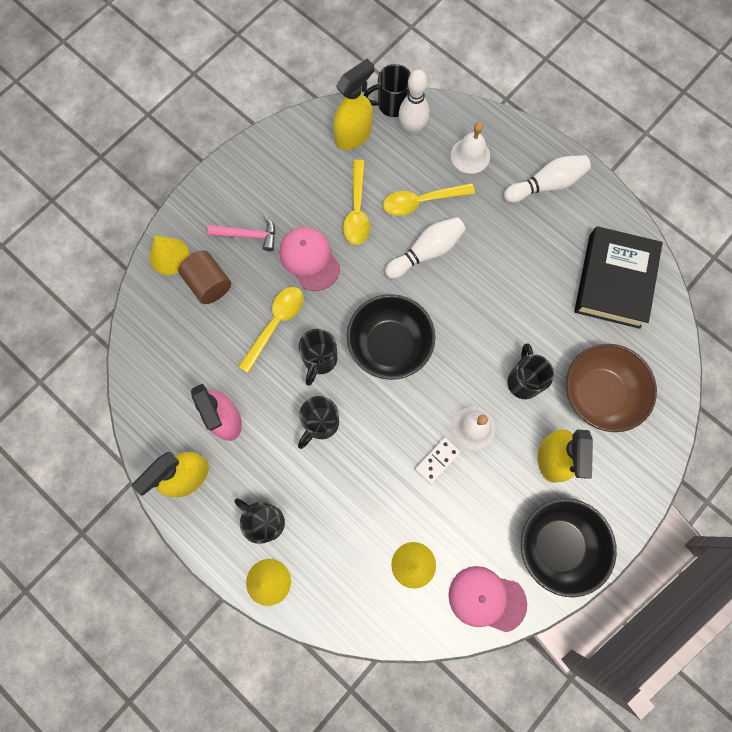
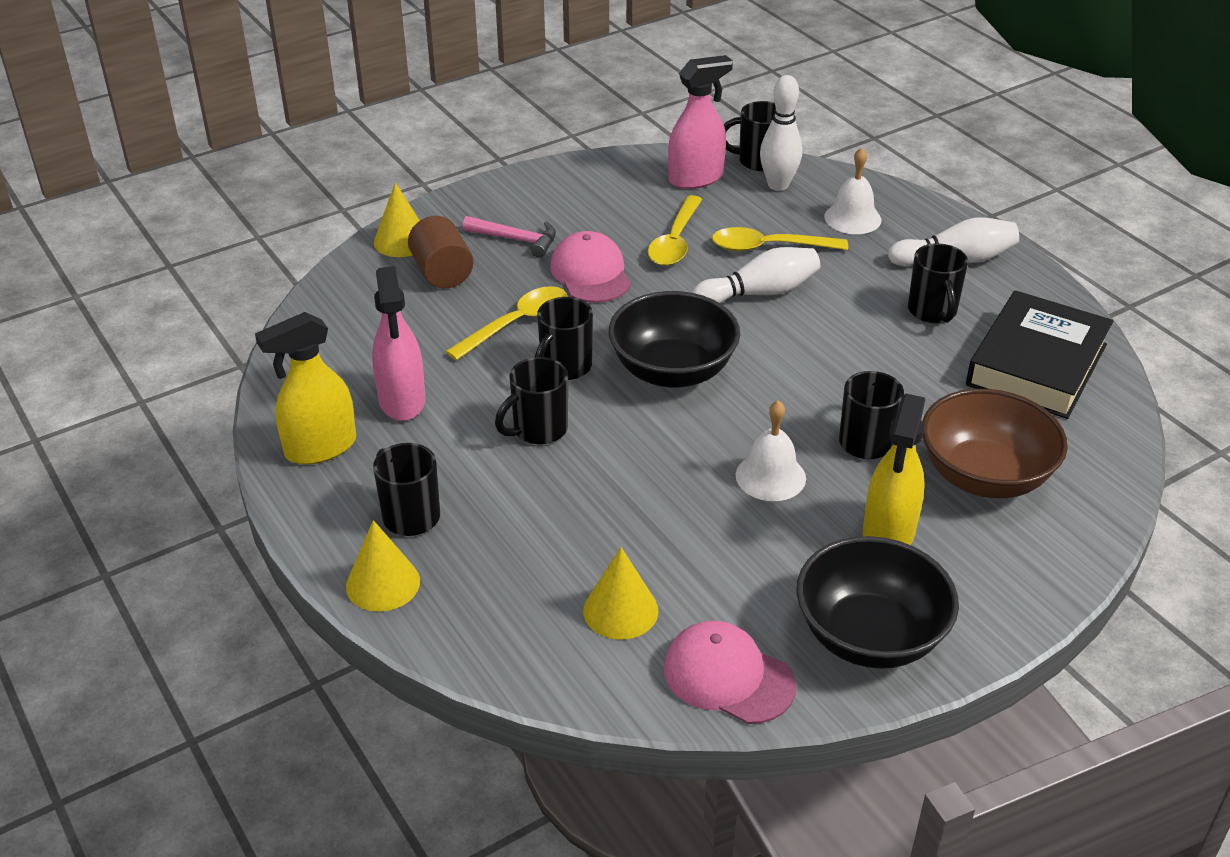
camera: 15 degrees right, 35 degrees down
yellow spray bottle [333,59,374,150] -> pink spray bottle [668,55,733,189]
white domino [415,437,461,484] -> none
none -> black mug [908,243,968,323]

